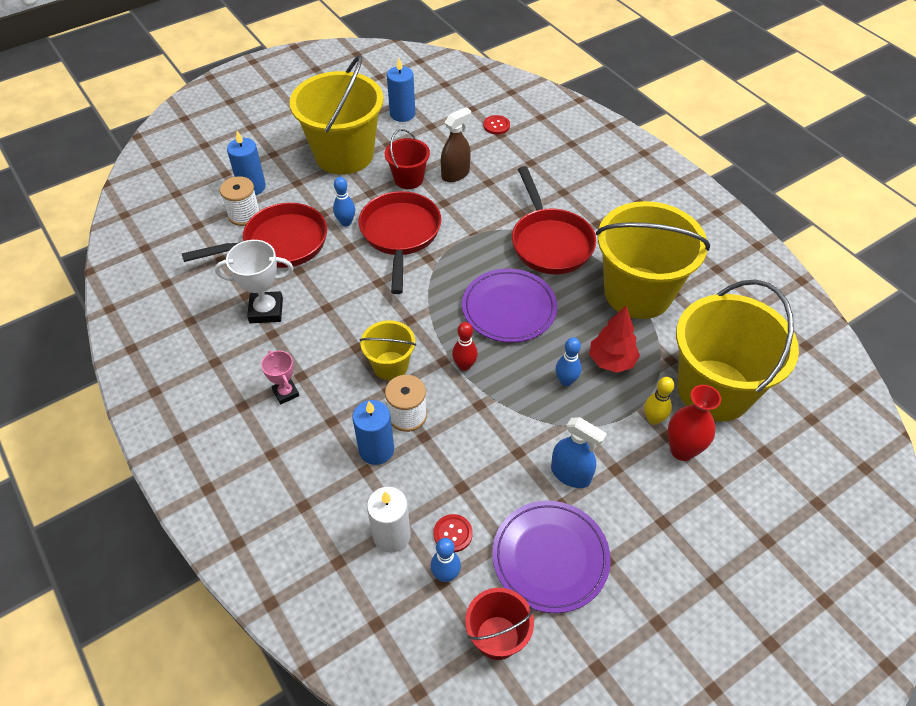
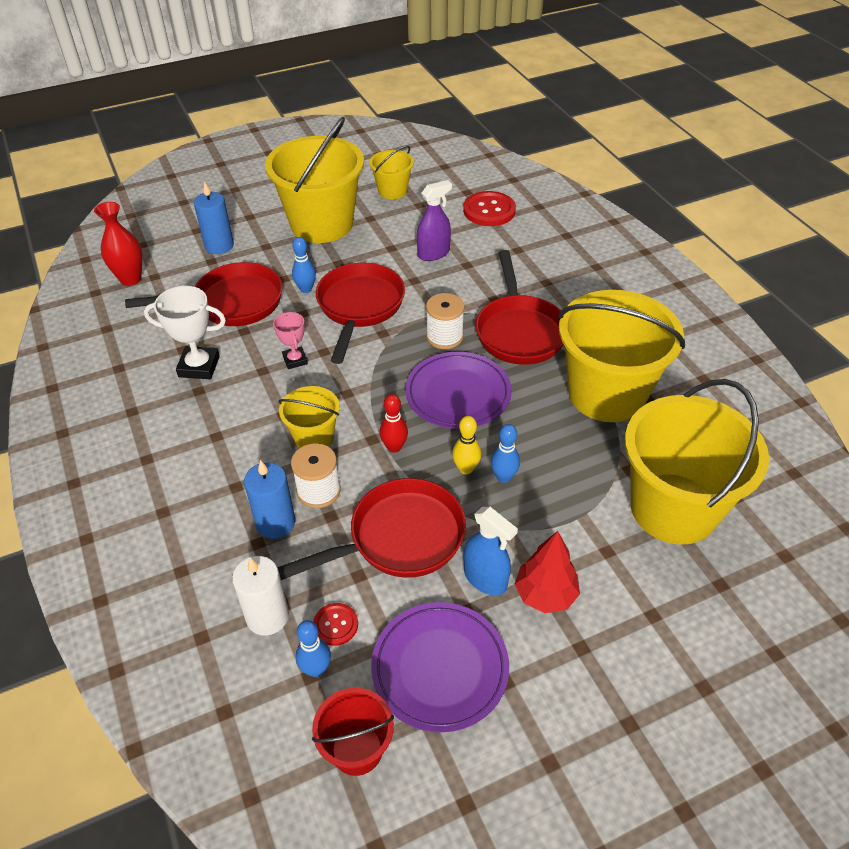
camera: 10 degrees right, 5 degrees down
white spool [220,176,260,226] -> white spool moved to [426,293,465,349]
pink trophy [261,350,299,404] -> pink trophy moved to [273,312,308,369]
red bucket [385,129,430,189] -> none
blue candle [387,58,415,122] -> yellow bucket [369,146,414,199]
brown spray bottle [441,107,471,182] -> purple spray bottle [417,180,452,261]
red button [483,115,510,135] -> red button [463,191,516,226], size x1.82
red tree [589,306,640,373] -> red tree moved to [515,531,580,613]
yellow bowling pin [644,377,674,425] -> yellow bowling pin moved to [452,416,481,474]
red vase [668,385,721,461] -> red vase moved to [94,202,142,286]
none -> red pan [277,478,466,580]

